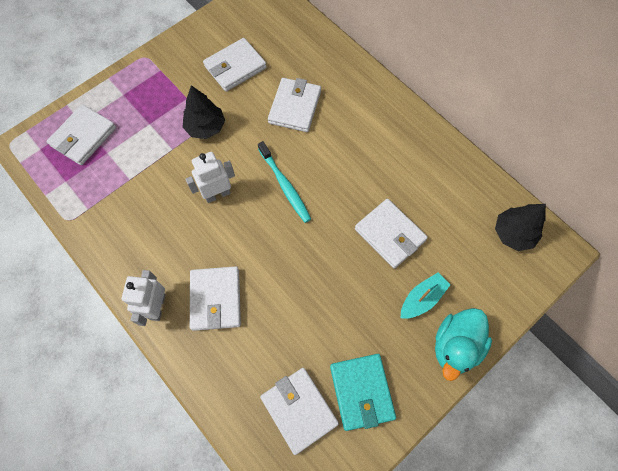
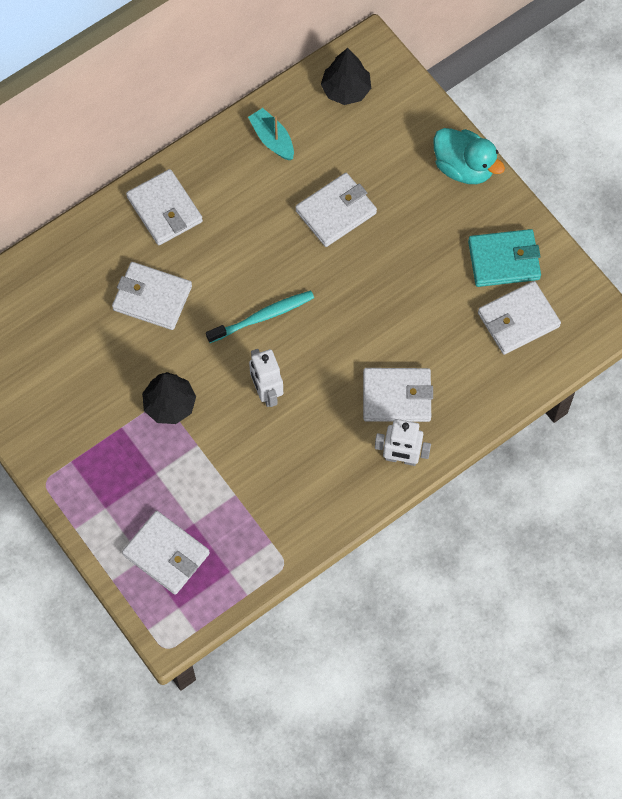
camera: 85 degrees left, 0 degrees up
white wallet [203,38,267,92] -> white wallet moved to [126,169,203,245]
turquoise boat [401,272,450,319] -> turquoise boat moved to [248,108,294,160]

